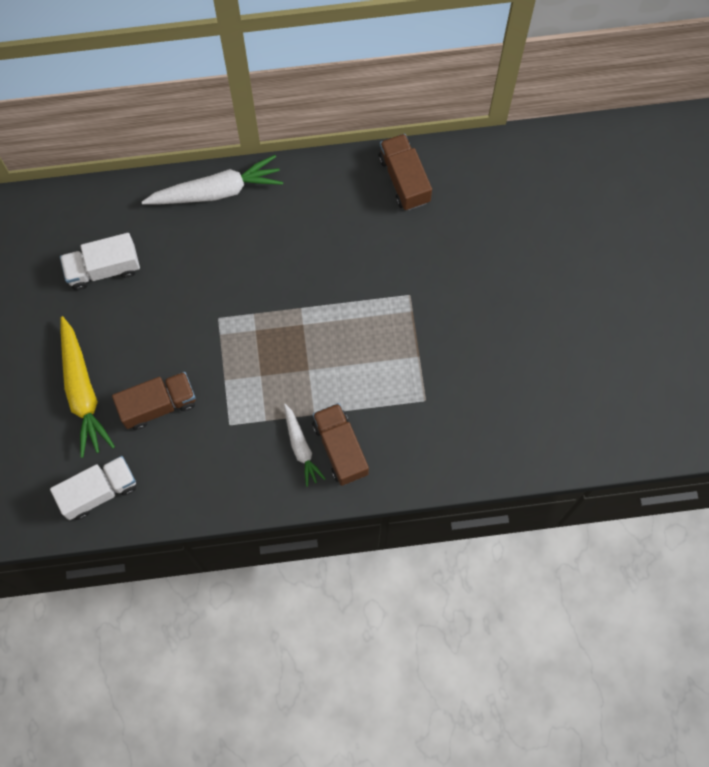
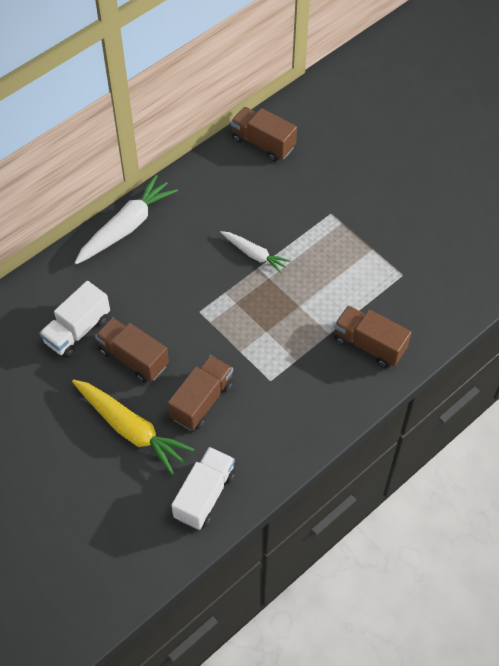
camera: 35 degrees left, 15 degrees down
white carrot [284,404,326,487] -> white carrot moved to [220,231,290,274]
none -> brown truck [95,317,169,383]

